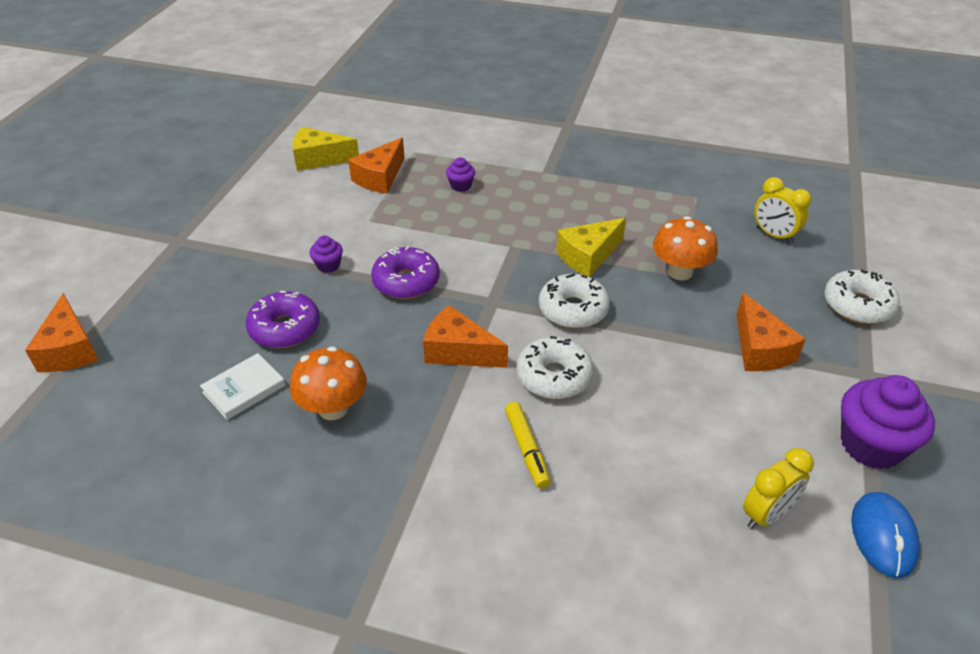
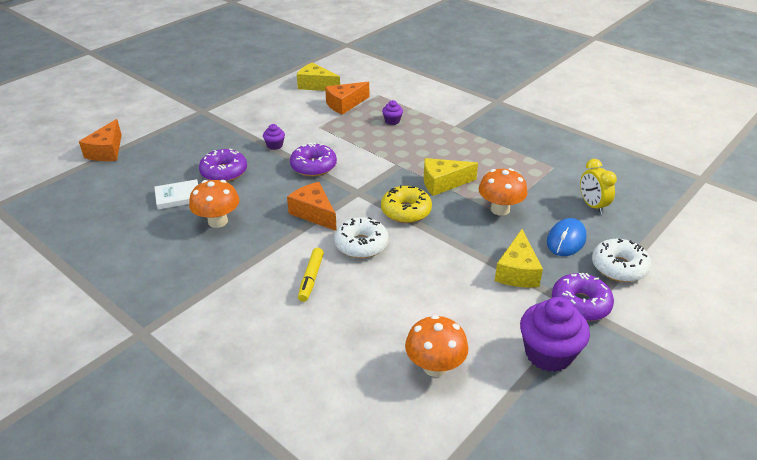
camera: 25 degrees right, 5 degrees down
white donut [539,274,610,329] -> yellow donut [381,185,432,223]
orange cheese [736,292,806,371] -> yellow cheese [495,229,543,288]
yellow clock [743,448,814,529] -> orange mushroom [405,315,469,377]
blue mouse [851,492,920,578] -> blue mouse moved to [547,218,587,256]
none -> purple donut [552,273,614,321]

